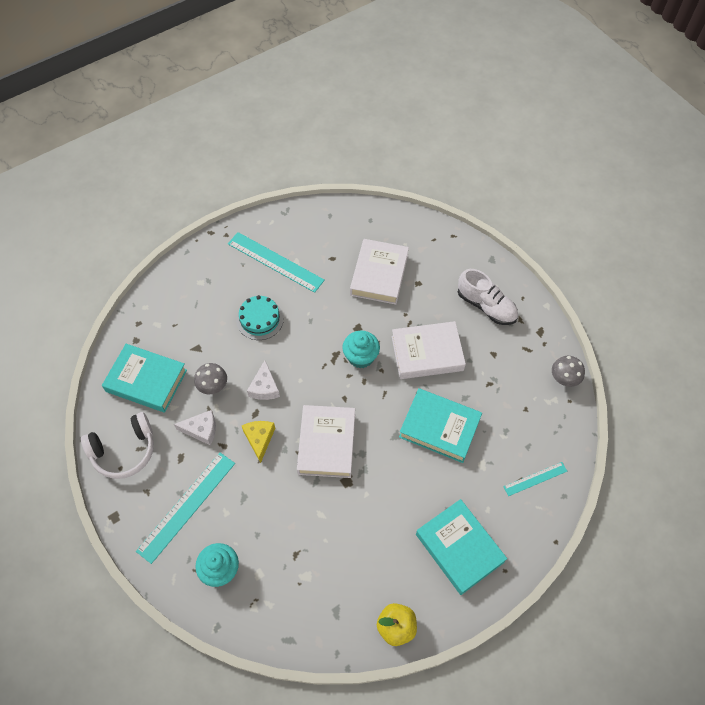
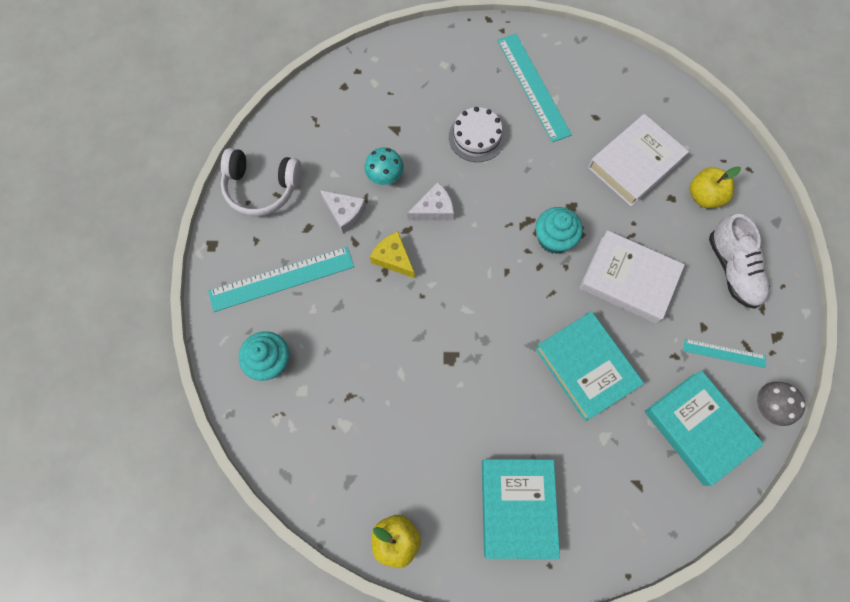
camera: 35 degrees right, 10 degrees up
turquoise book [102,344,187,413] -> turquoise book moved to [645,370,764,486]
grey mushroom [194,363,227,394] -> turquoise mushroom [365,147,404,185]
turquoise cake [236,295,284,340] -> white cake [449,107,505,162]
yellow cheese [242,421,275,463] -> yellow cheese turned 75 degrees counterclockwise [370,231,415,278]
white cheese [247,360,280,400] -> white cheese turned 150 degrees counterclockwise [407,182,454,221]
white book [297,405,355,478] -> none
turquoise ruler [503,462,567,496] -> turquoise ruler moved to [684,339,766,368]
none -> yellow apple [690,166,741,208]

